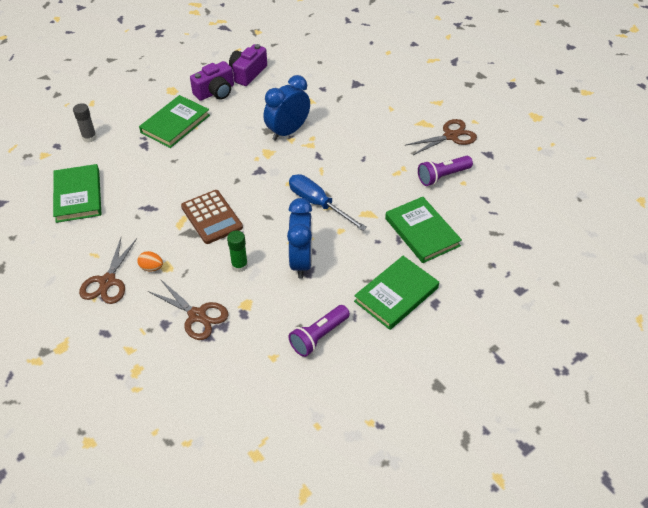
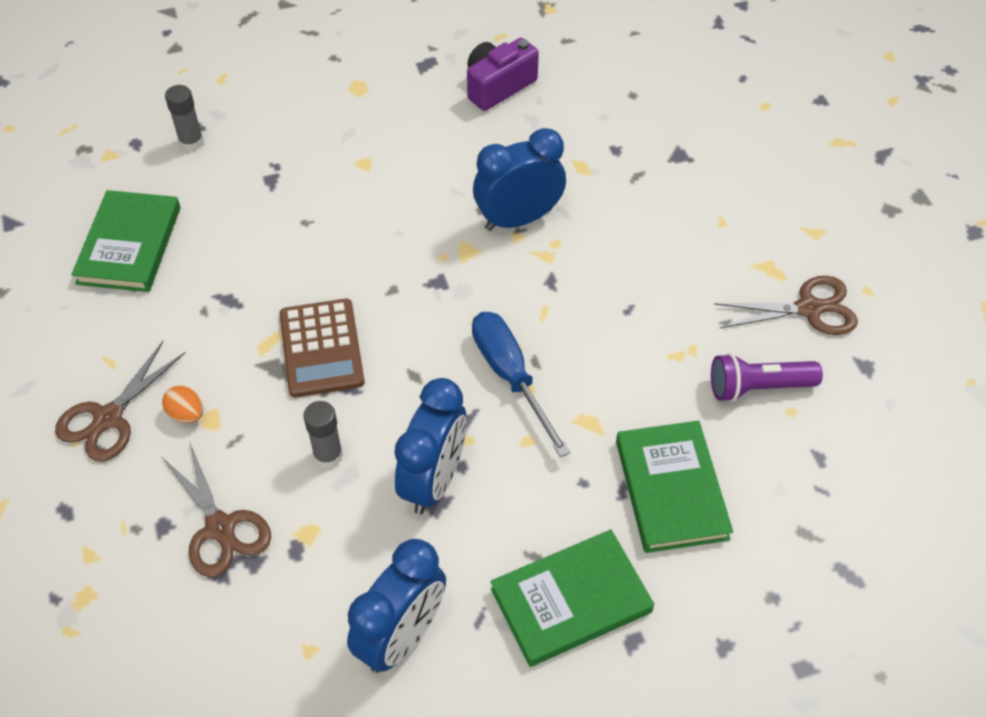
camera: 20 degrees right, 5 degrees up
green book [139,95,210,148] -> none
purple camera [190,61,234,101] -> none
green glue stick [227,231,248,272] -> grey glue stick [303,401,343,468]
purple flashlight [289,305,350,357] -> blue clock [347,539,446,673]

